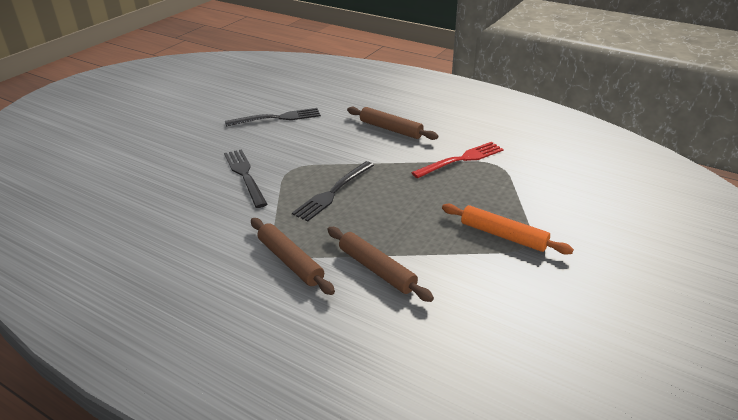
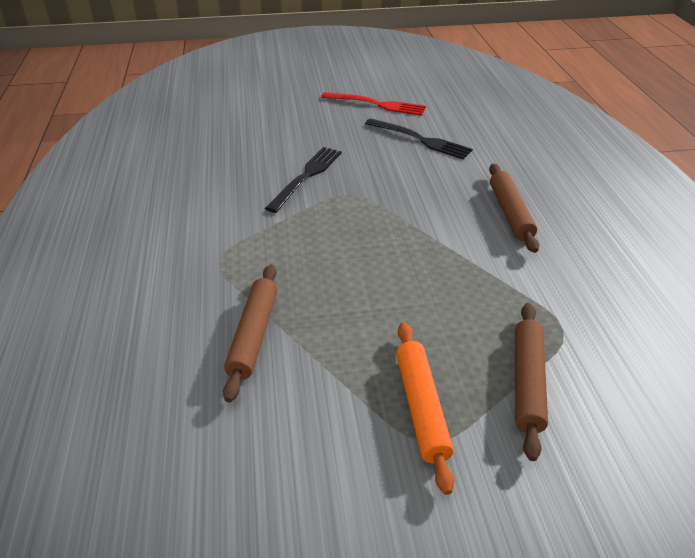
camera: 50 degrees right, 5 degrees up
brown rolling pin [251,218,335,295] -> brown rolling pin moved to [515,303,548,461]
black fork [292,161,374,222] -> none
red fork [411,142,504,178] -> red fork moved to [321,92,426,116]

